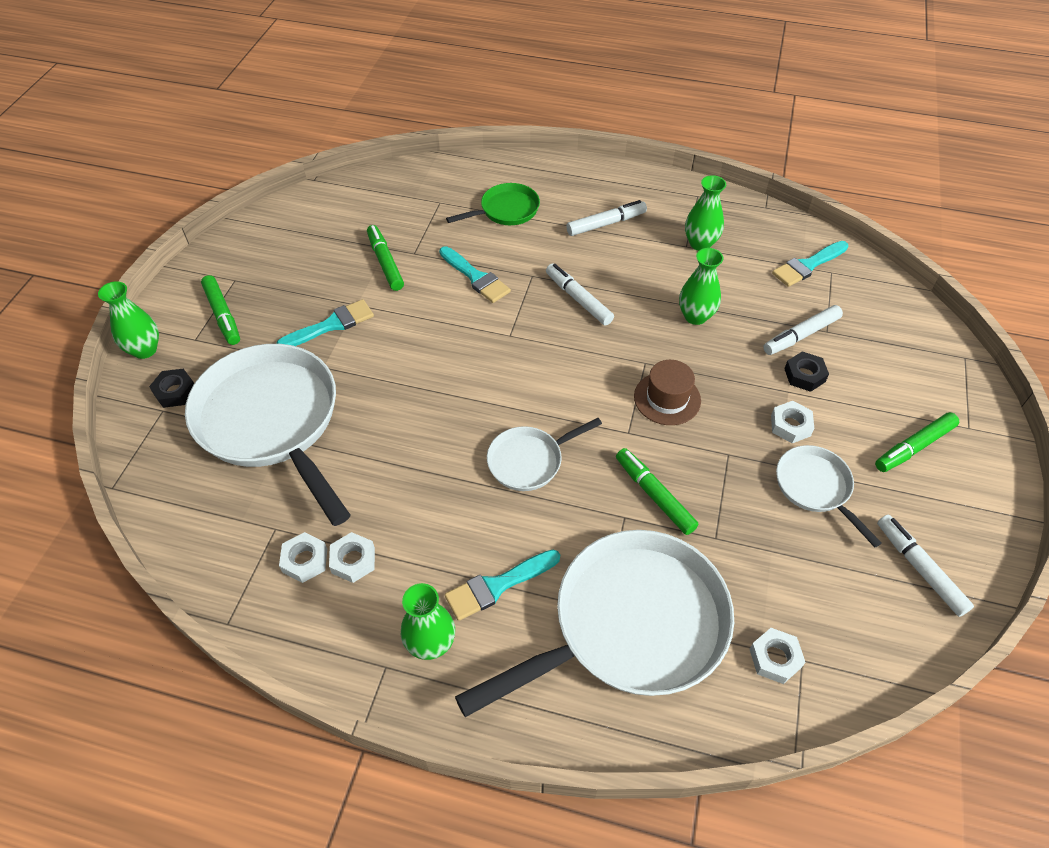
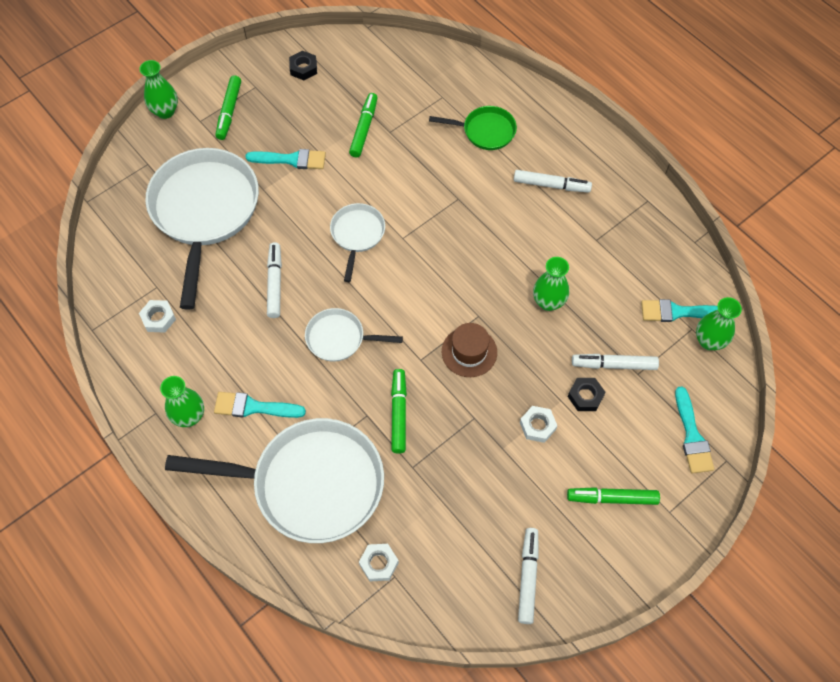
camera: 35 degrees right, 10 degrees up
black nut [149,369,194,408] -> black nut moved to [289,51,317,80]
white nut [329,532,375,583] -> none
turquoise brush [439,246,511,303] -> turquoise brush moved to [675,386,714,474]
white marker [546,263,614,326] -> white marker moved to [267,242,282,318]
green vase [685,175,726,251] -> green vase moved to [696,297,742,350]
white pan [776,445,882,548] -> white pan moved to [330,203,385,282]

